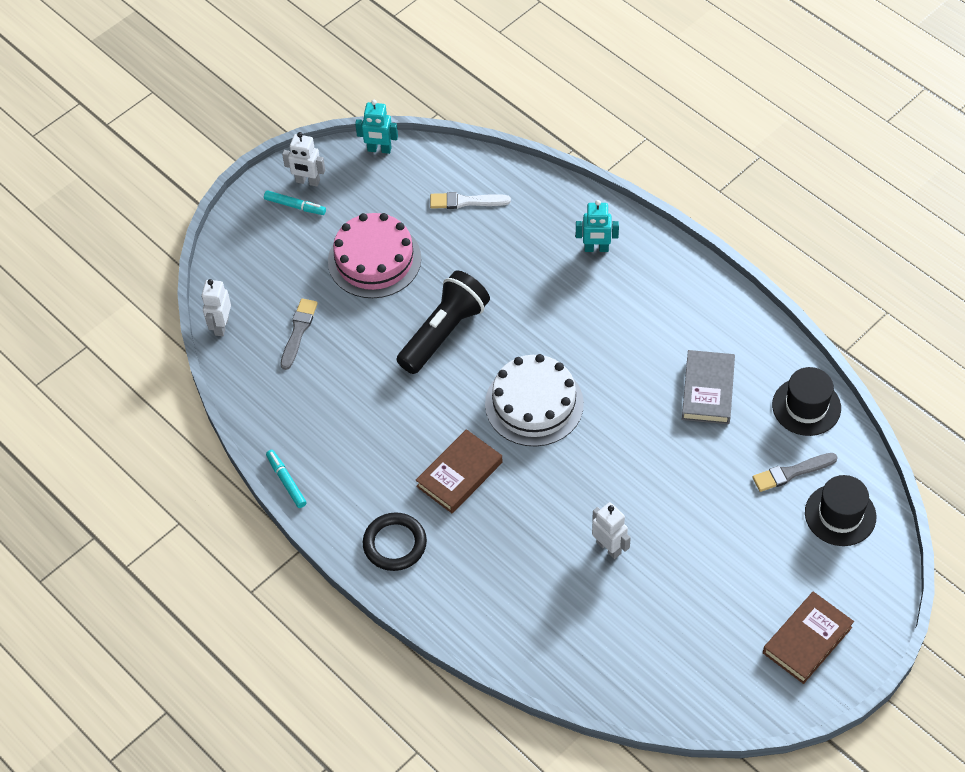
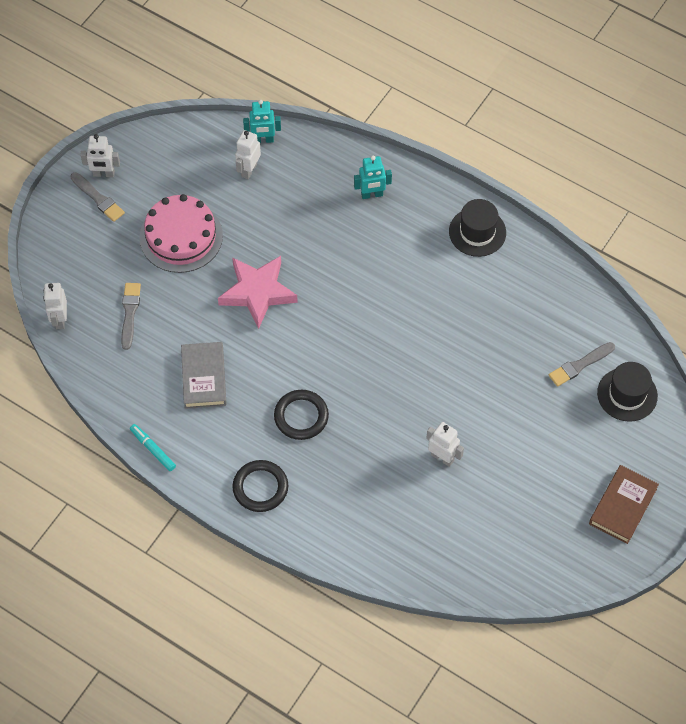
camera: 15 degrees left, 5 degrees up
turquoise marker [264,190,326,215] -> grey brush [70,172,125,222]
turquoise robot [355,100,398,154] -> turquoise robot moved to [243,100,281,143]
black flashlight [397,270,490,374] -> pink star [218,256,298,329]
brown book [416,429,503,513] -> black ring [274,390,329,440]
white brush [430,192,511,209] -> white robot [235,130,261,179]
white cake [485,354,584,447] -> none
grey book [682,350,735,424] -> grey book moved to [181,342,227,409]
black hat [772,367,841,436] -> black hat moved to [449,199,506,257]

